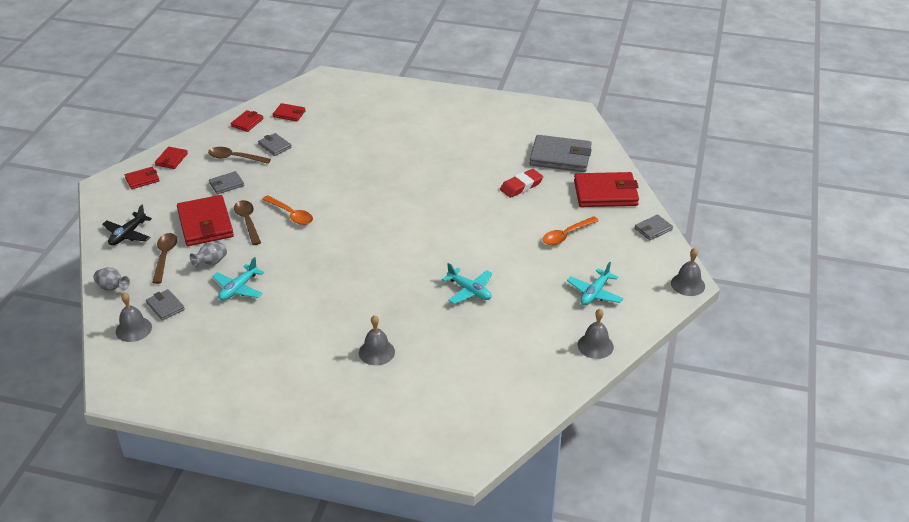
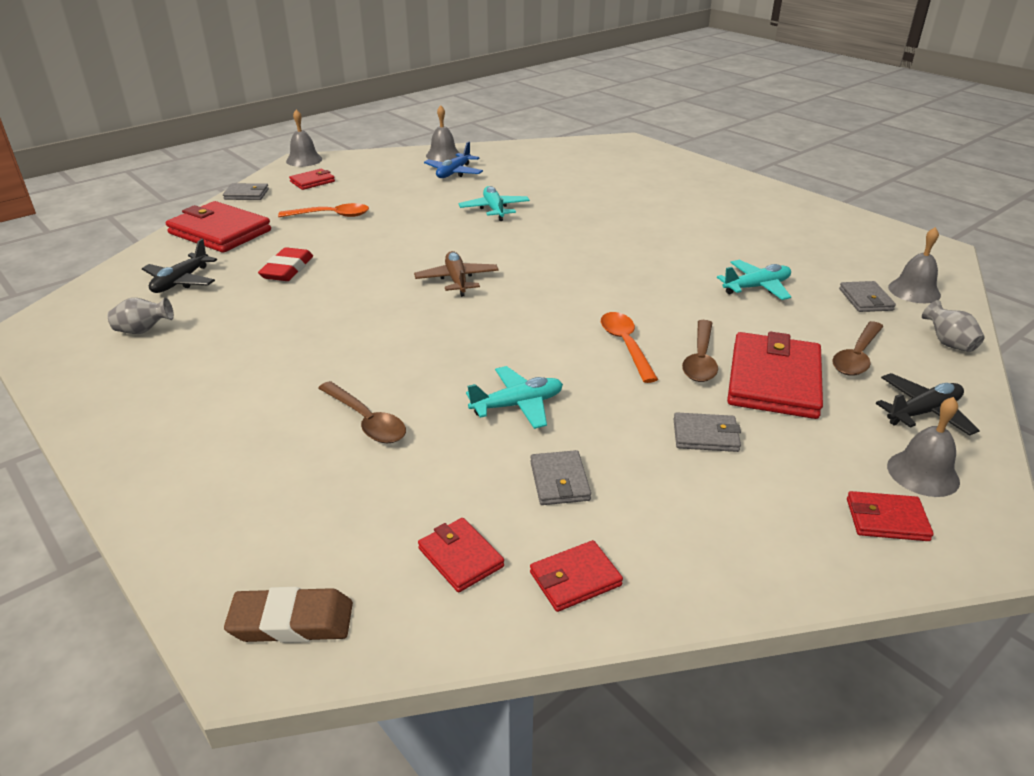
camera: 145 degrees left, 5 degrees down
red wallet [155,147,188,169] -> red wallet moved to [289,169,335,190]
grey vase [190,242,227,267] -> grey vase moved to [108,298,174,334]
brown spoon [208,147,271,164] -> brown spoon moved to [318,381,406,443]
grey bell [359,315,395,366] -> grey bell moved to [887,397,960,497]
red eraser [500,169,543,198] -> red eraser turned 75 degrees counterclockwise [258,247,313,281]
grey wallet [529,135,592,172] -> black plane [142,239,217,293]
turquoise plane [567,262,624,305] -> turquoise plane moved to [466,366,563,429]
none -> brown eraser [224,587,353,643]
none -> brown plane [414,251,499,297]
none -> blue plane [424,142,483,178]

